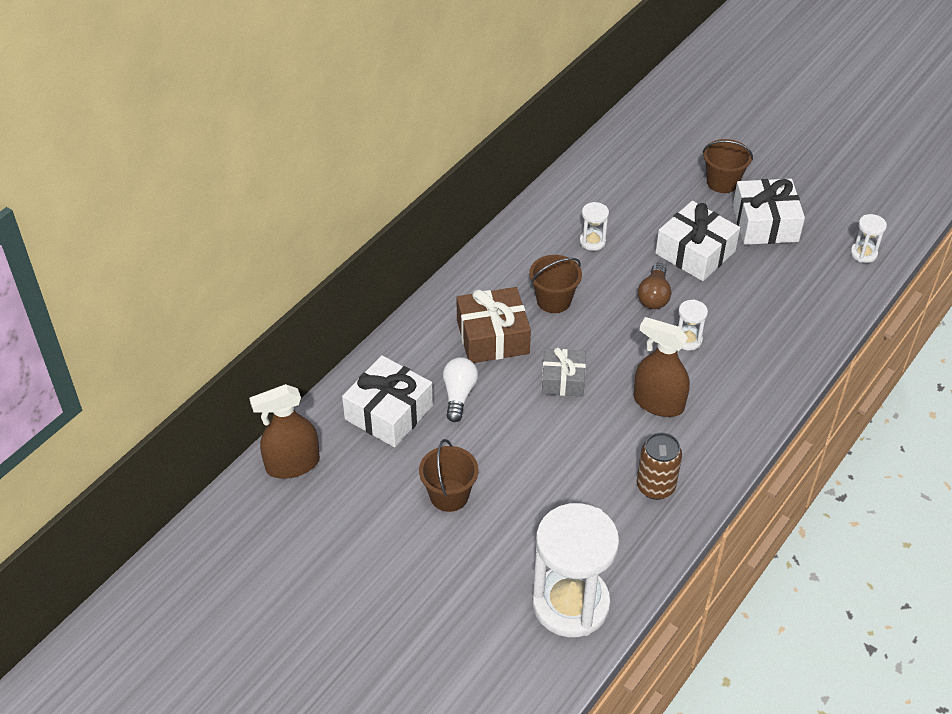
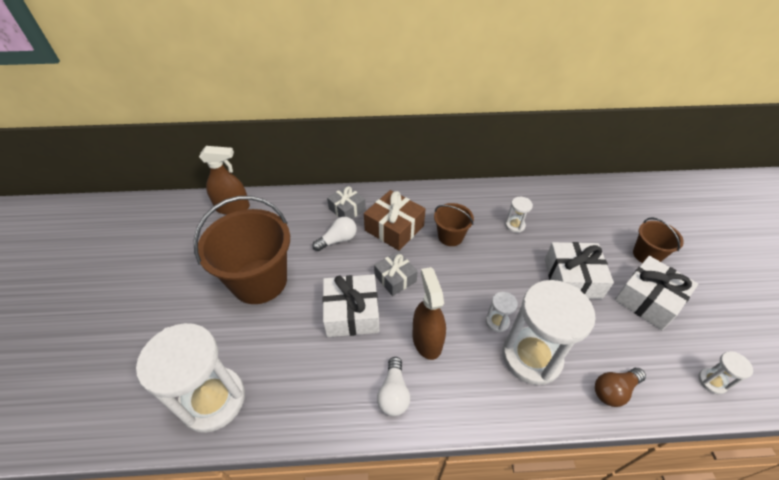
camera: 50 degrees right, 0 degrees up
brown spray bottle [249,384,320,479] -> brown spray bottle turned 150 degrees clockwise [199,146,250,215]
white gift [342,355,433,447] -> white gift moved to [322,274,379,337]
brown bucket [419,439,478,512] -> brown bucket [194,196,290,304], size x1.97
brown can [637,432,682,500] -> none
brown light bulb [638,263,671,309] -> brown light bulb moved to [595,368,646,407]
none -> grey gift [327,185,366,219]
none -> white light bulb [377,357,410,416]
none -> white hourglass [502,280,596,385]

